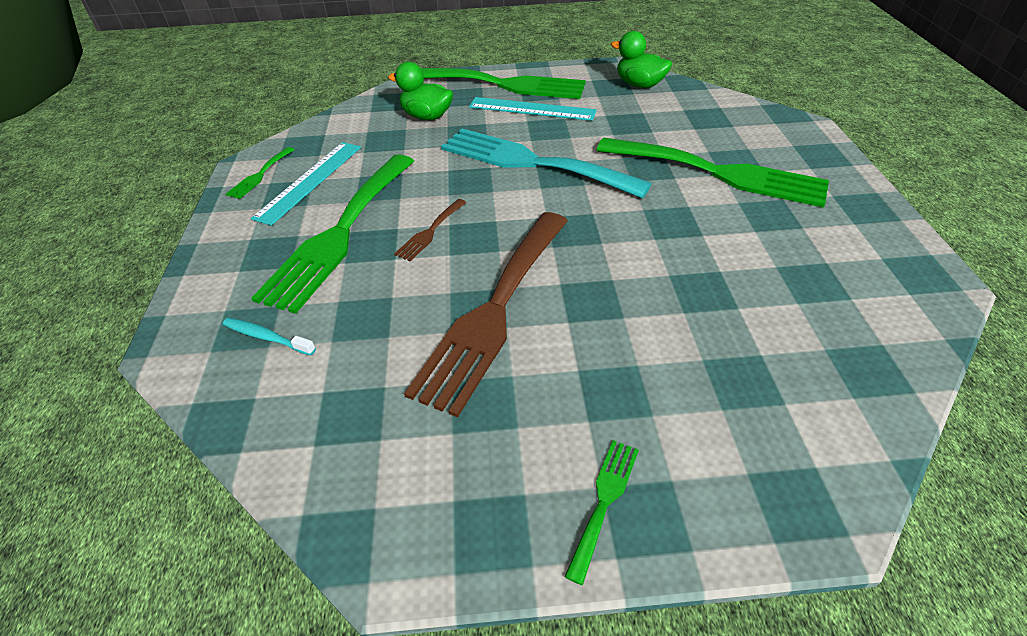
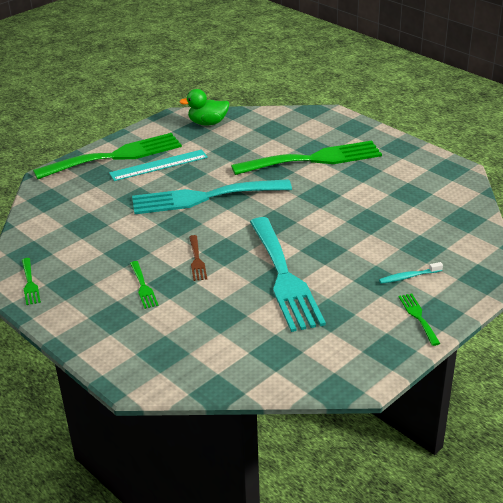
camera: 40 degrees left, 10 degrees down
turquoise toothbrush [223,318,316,355] -> turquoise toothbrush moved to [379,262,443,284]
turquoise ruler [251,142,361,226] -> none
green fork [251,154,414,314] -> green fork [130,261,159,309], size x0.41
green duck [388,62,453,120] -> none
brown fork [404,212,568,417] -> turquoise fork [250,217,326,332]

